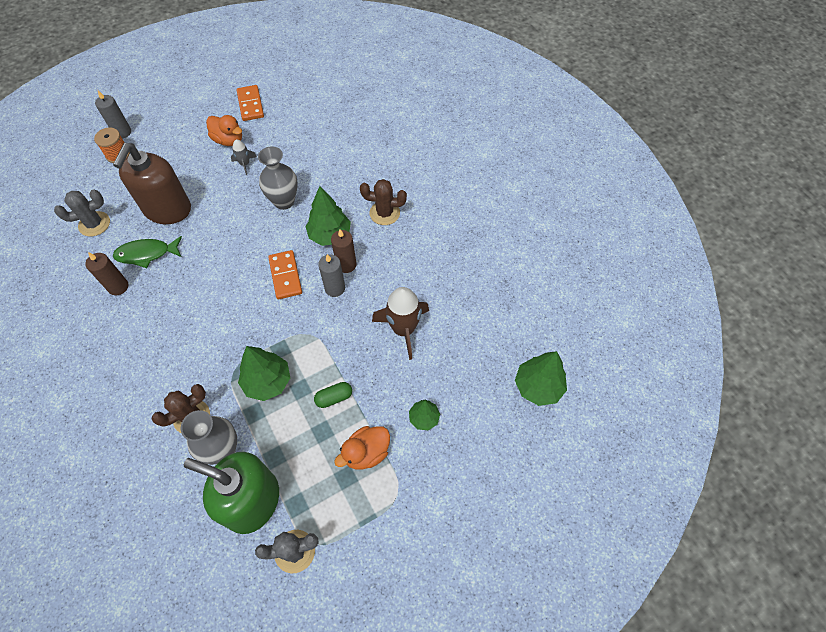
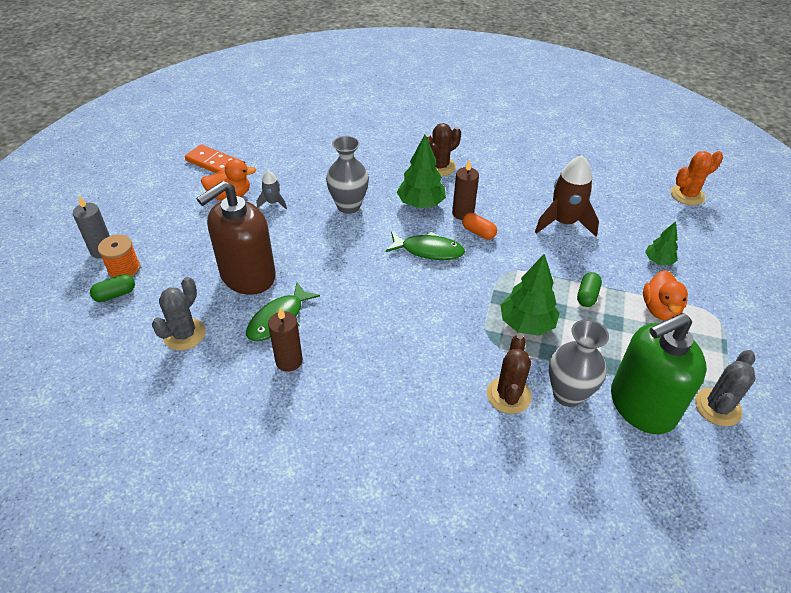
camera: 45 degrees left, 15 degrees down
brown soap dispenser [113,143,191,224] -> brown soap dispenser turned 75 degrees clockwise [197,181,276,295]
orange domino [268,250,302,299] -> green fish [386,231,465,260]
grey candle [318,254,345,297] -> orange capsule [462,213,497,240]
green tree [515,351,567,406] -> orange cactus [671,151,723,205]
none -> green capsule [90,274,135,302]

